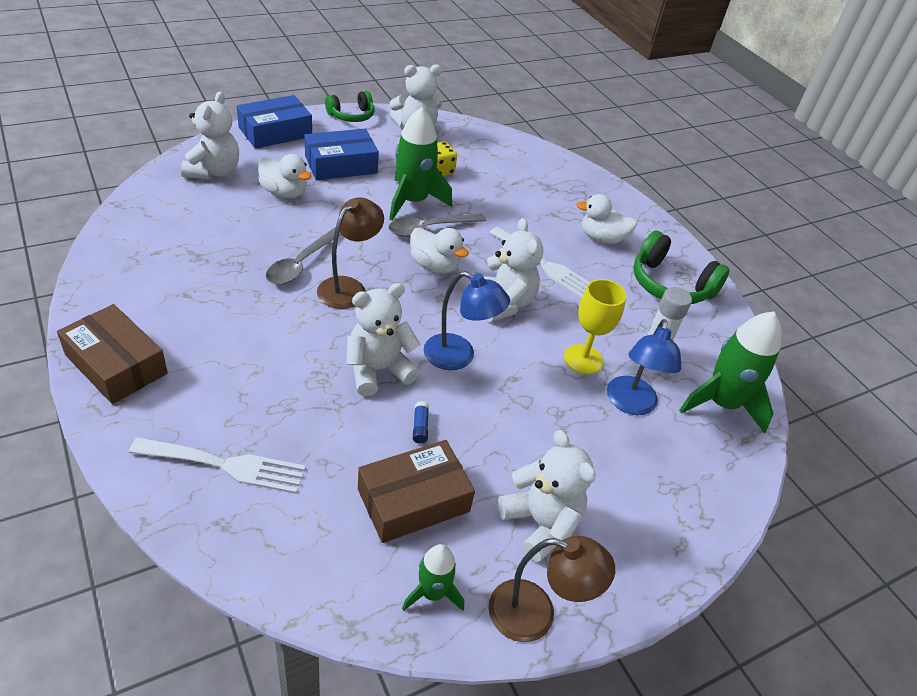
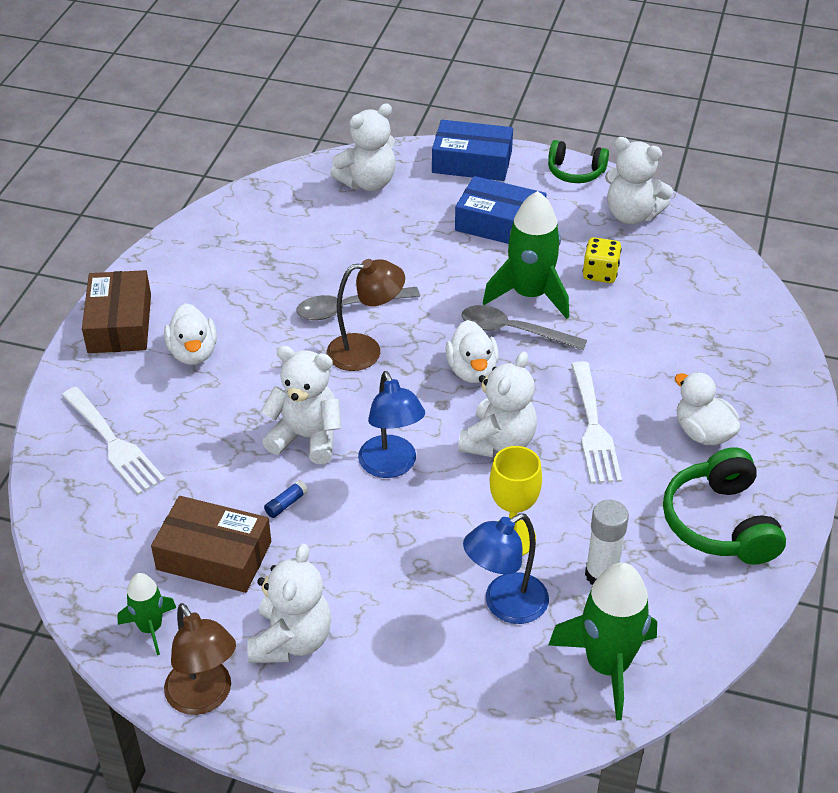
camera: 50 degrees right, 0 degrees up
white duck [258,154,312,198] -> white duck moved to [164,303,217,365]

